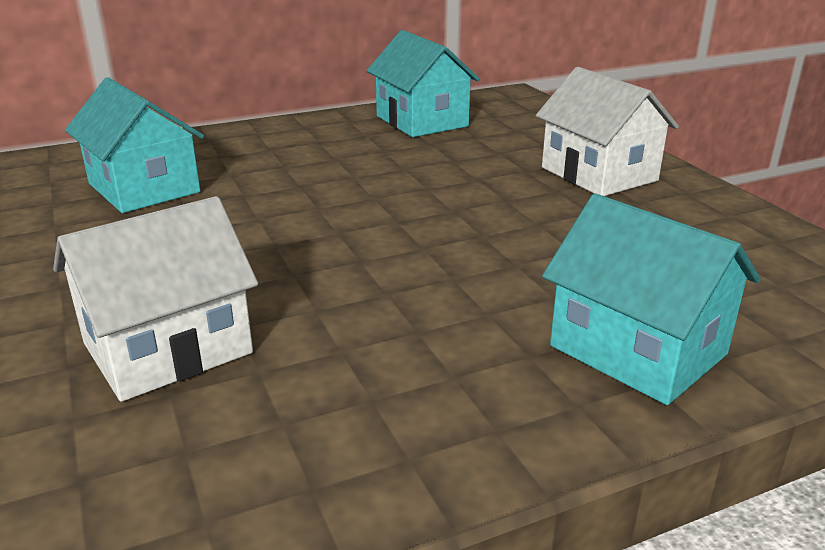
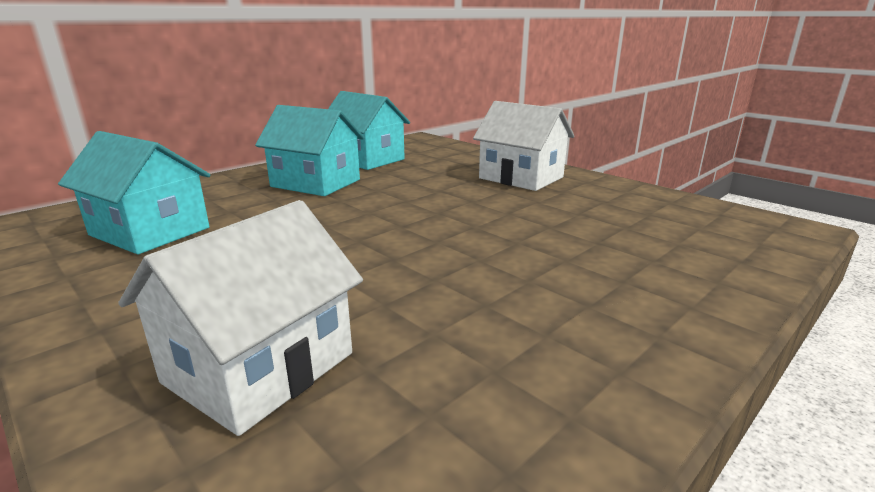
camera: 20 degrees left, 5 degrees down
turquoise house [542,194,761,405] -> turquoise house moved to [255,105,365,196]

